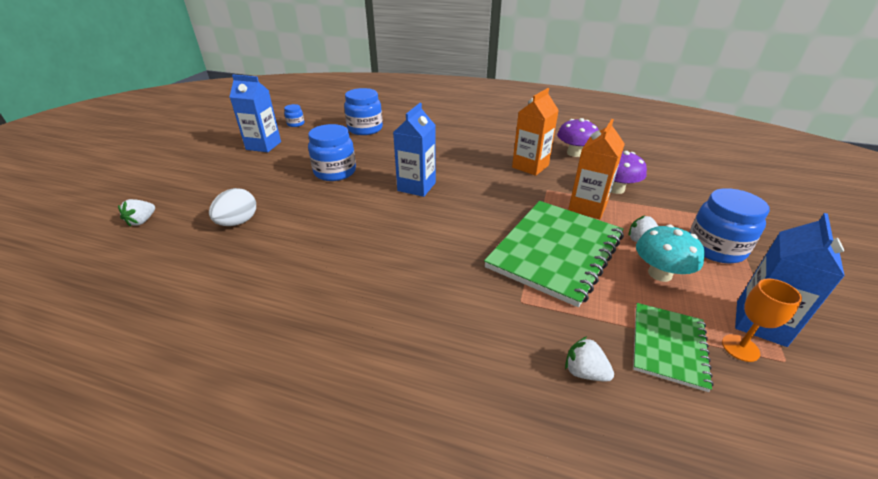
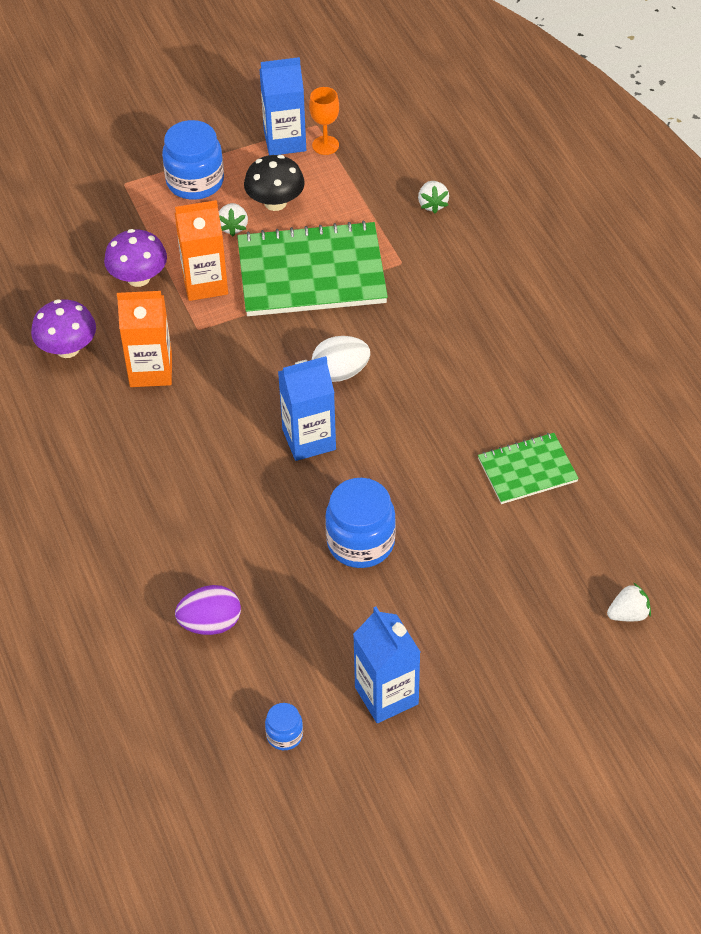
camera: 130 degrees left, 15 degrees up
white egg [209,188,256,226] -> white egg moved to [312,336,370,382]
blue jar [344,88,383,135] -> purple egg [175,585,241,635]
green notebook [633,303,714,392] -> green notebook moved to [478,433,579,504]
turquoise mushroom [636,225,705,282] -> black mushroom [244,155,305,211]

